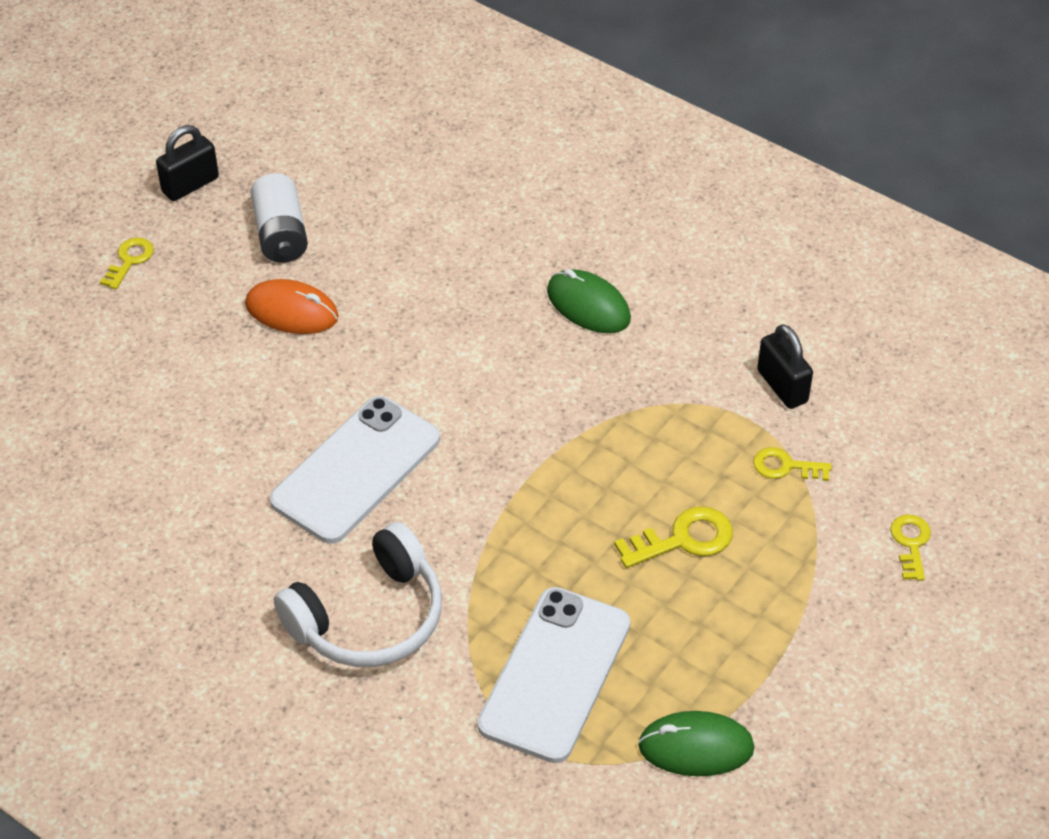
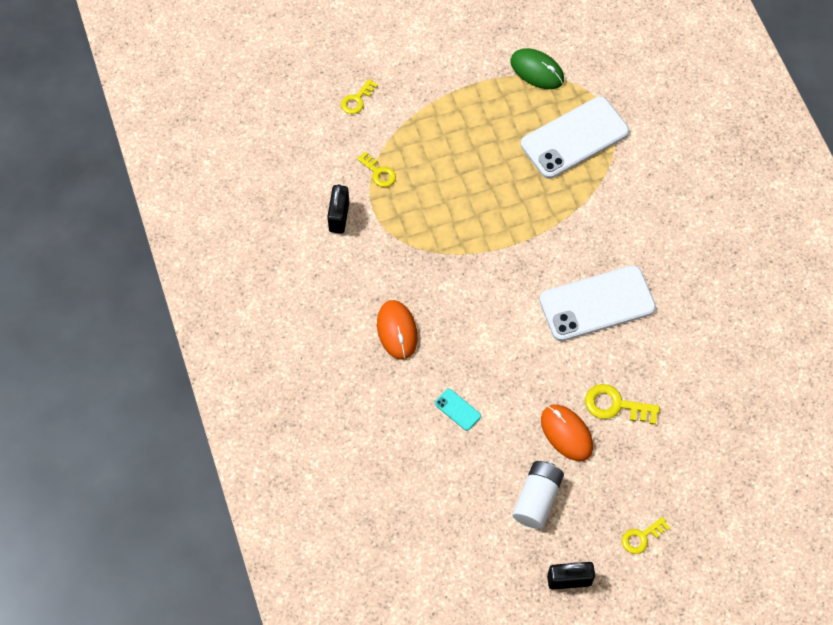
camera: 145 degrees left, 15 degrees up
white headphones [274,522,442,667] -> none
green mouse [547,269,631,333] -> orange mouse [377,300,418,360]
yellow key [614,506,733,568] -> yellow key moved to [585,384,660,425]
none -> turquoise phone [435,389,481,431]

